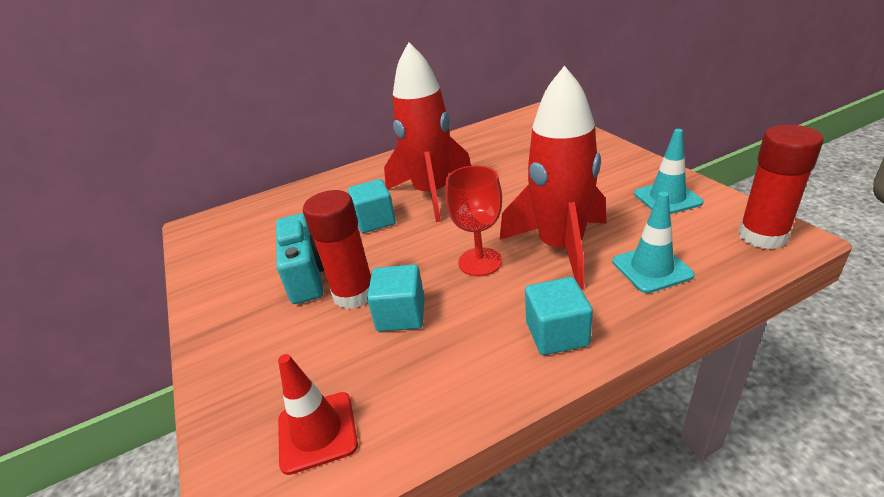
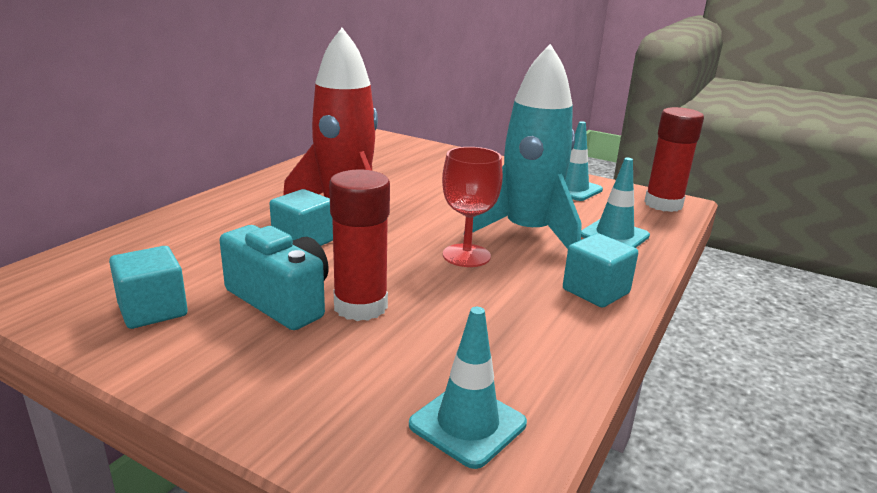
camera: 40 degrees left, 10 degrees down
red traffic cone [278,354,358,475] -> turquoise traffic cone [409,307,527,469]
turquoise cube [367,264,425,332] -> turquoise cube moved to [109,246,188,329]
red rocket [500,66,606,289] -> turquoise rocket [472,44,582,249]

